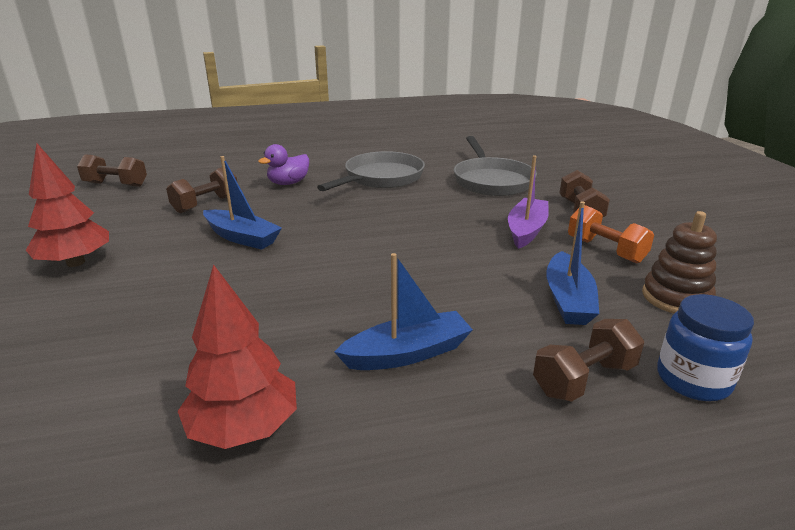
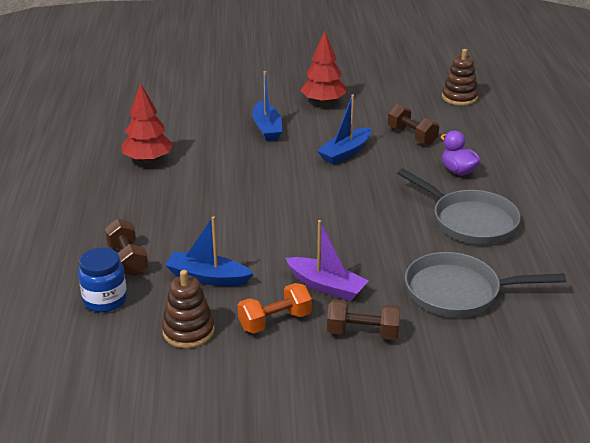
camera: 100 degrees right, 5 degrees up
brown dumbbell [77,154,147,187] -> brown stacking toy [442,49,478,106]
blue boat [334,253,473,370] -> blue boat moved to [252,71,282,141]

